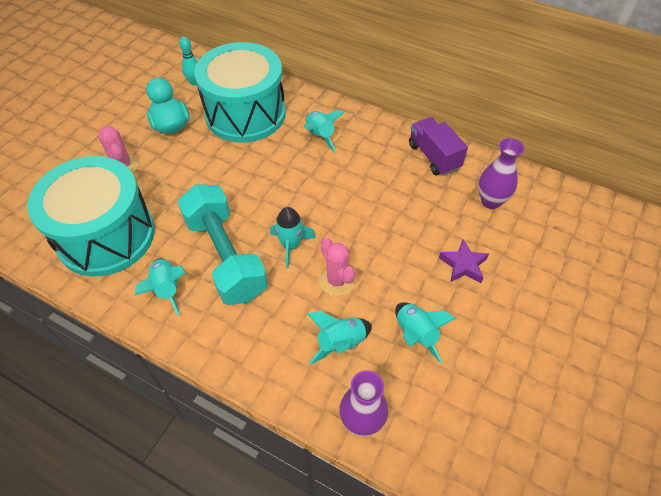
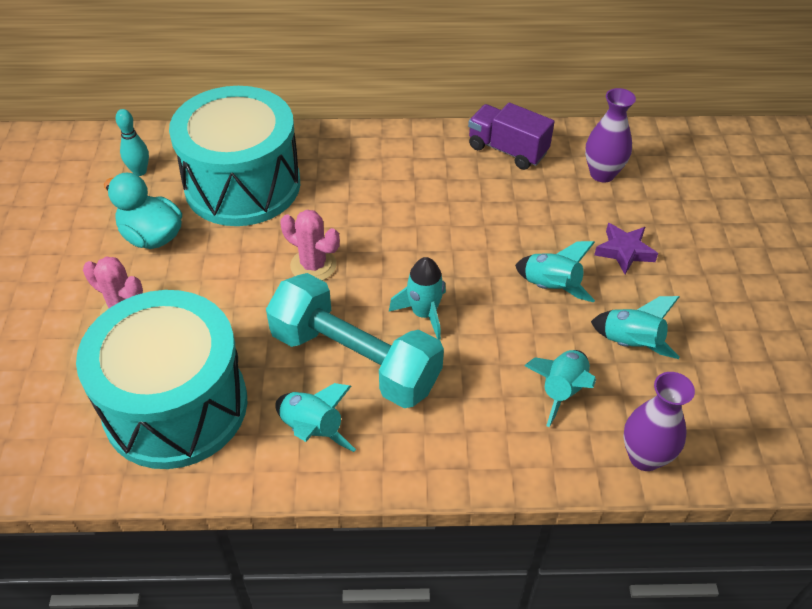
camera: 30 degrees left, 5 degrees down
turquoise rocket [304,110,345,153] -> turquoise rocket moved to [515,241,595,303]
pink cactus [318,237,356,296] -> pink cactus moved to [280,210,340,281]

